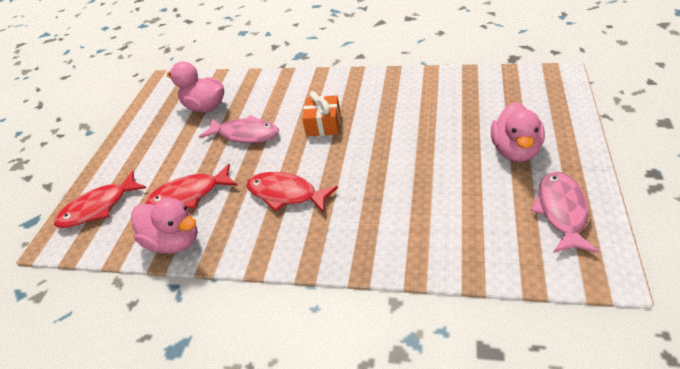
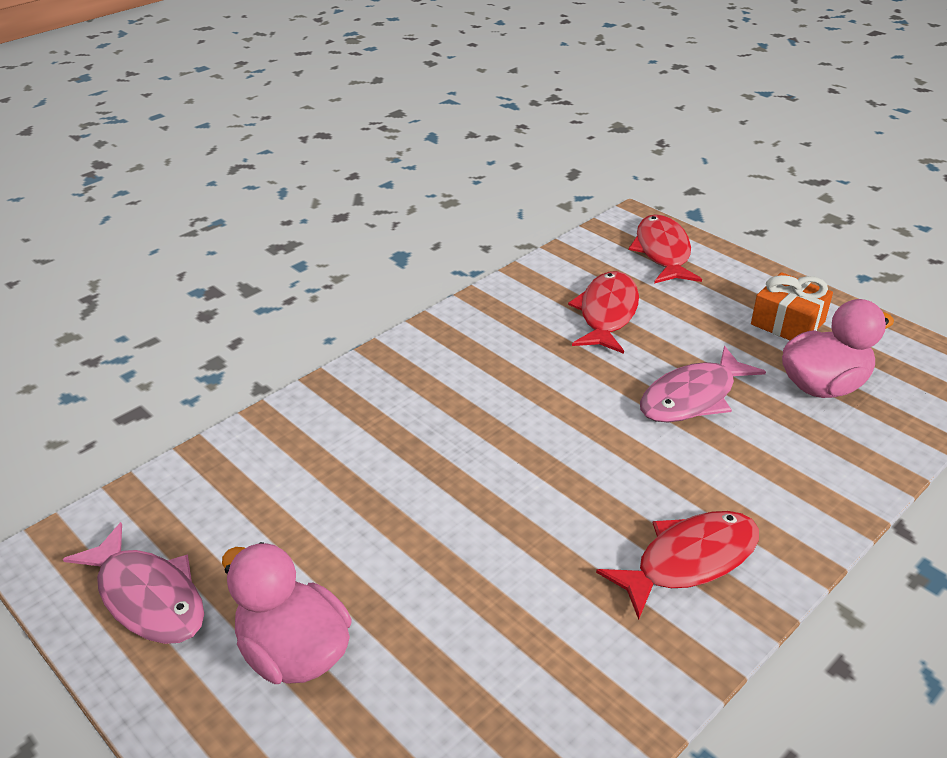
camera: 120 degrees right, 5 degrees down
pink duck [131,198,197,254] -> none
red fish [247,172,338,213] -> red fish moved to [596,511,759,620]
orange gift [302,91,340,136] -> orange gift moved to [751,272,833,340]

